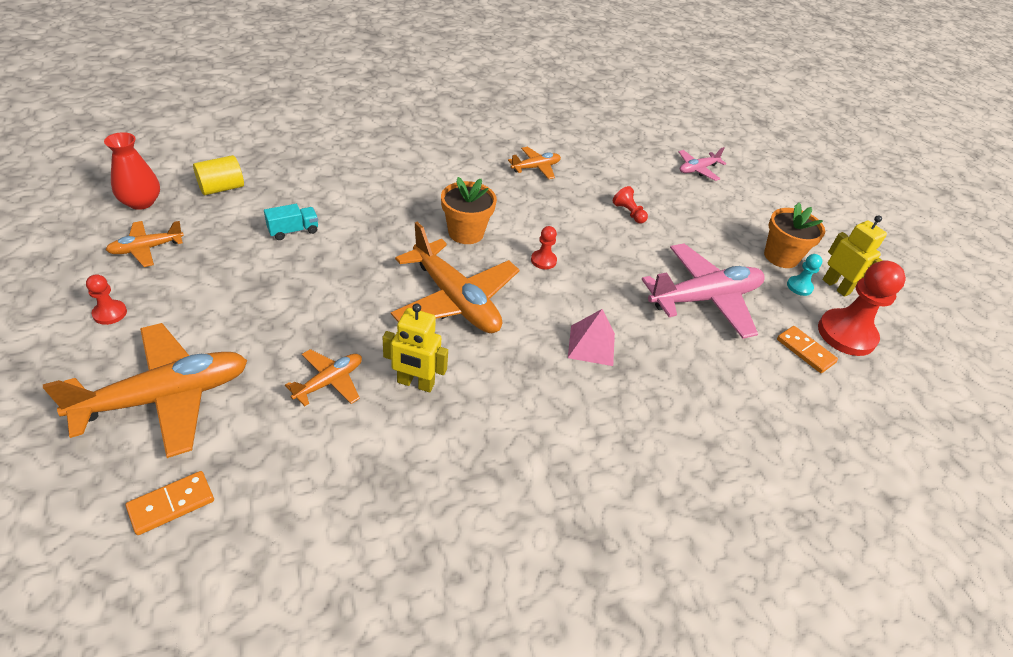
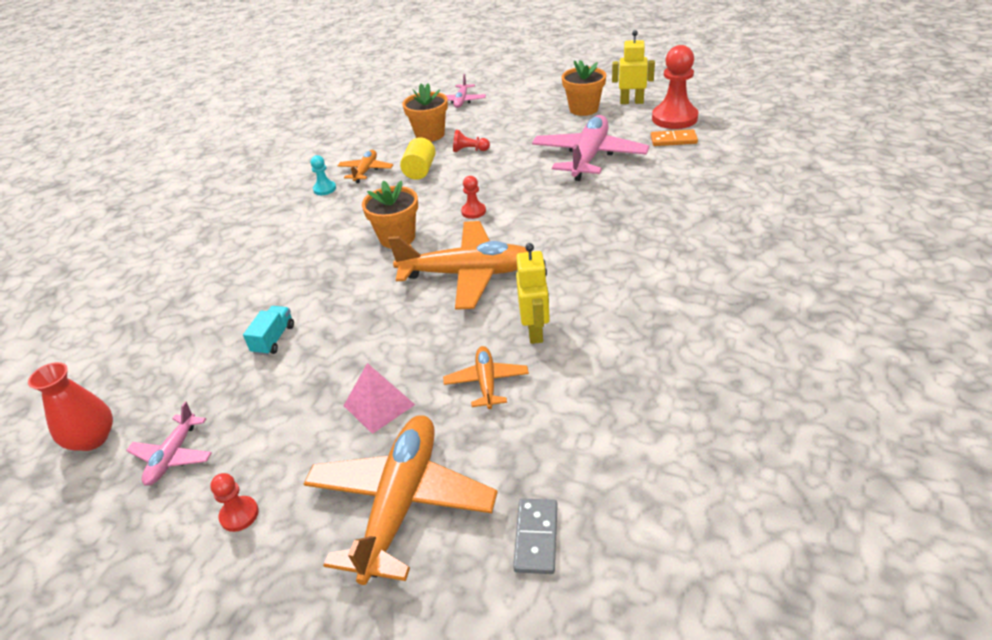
camera: 40 degrees left, 5 degrees down
orange plane [106,221,184,267] -> pink plane [126,401,212,486]
orange domino [126,471,214,535] -> grey domino [513,499,558,574]
yellow cylinder [193,155,244,195] -> yellow cylinder moved to [400,137,436,180]
yellow robot [383,303,448,392] -> yellow robot turned 60 degrees counterclockwise [516,243,550,344]
pink pyramid [568,309,615,366] -> pink pyramid moved to [344,363,415,434]
turquoise pawn [787,254,822,296] -> turquoise pawn moved to [310,155,336,195]
none -> orange flower pot [402,83,448,142]

